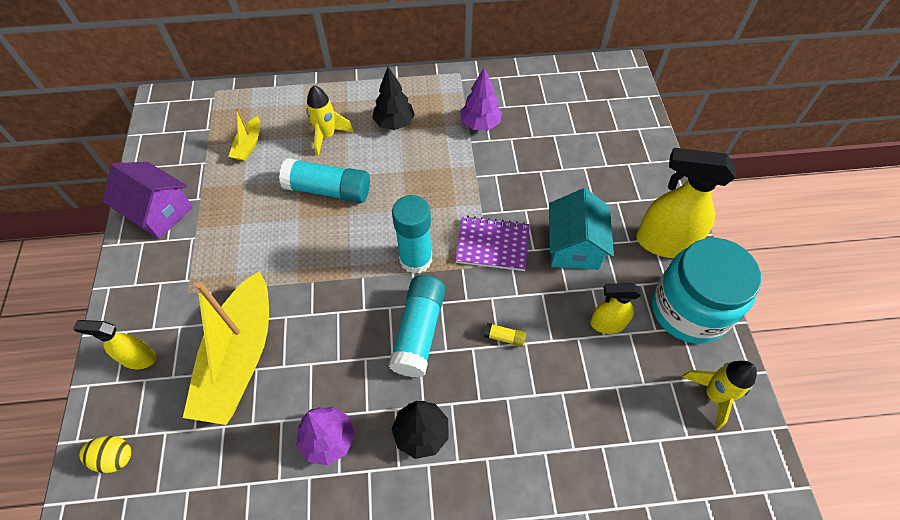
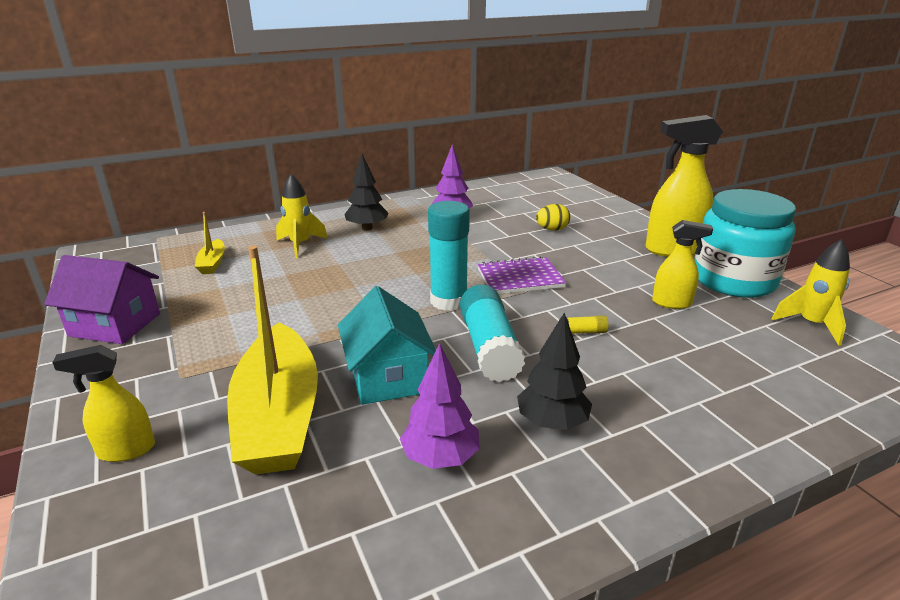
camera: 20 degrees left, 30 degrees down
yellow egg [79,436,131,473] -> yellow egg moved to [536,204,570,231]
turquoise glue stick [279,158,370,203] -> none
turquoise house [549,188,614,270] -> turquoise house moved to [338,286,436,405]
yellow spray bottle [590,283,641,334] -> yellow spray bottle turned 150 degrees counterclockwise [652,220,713,309]

